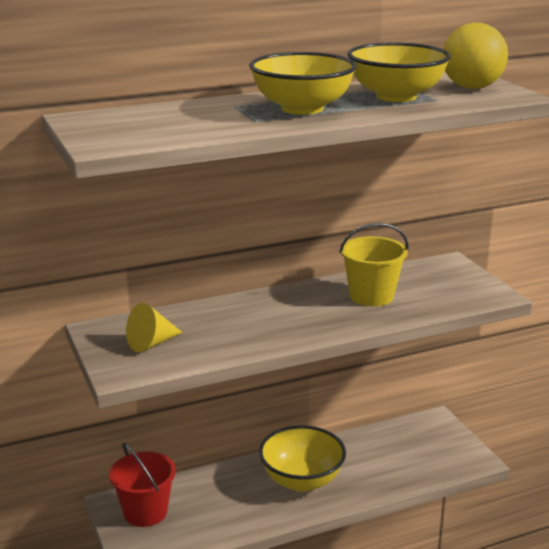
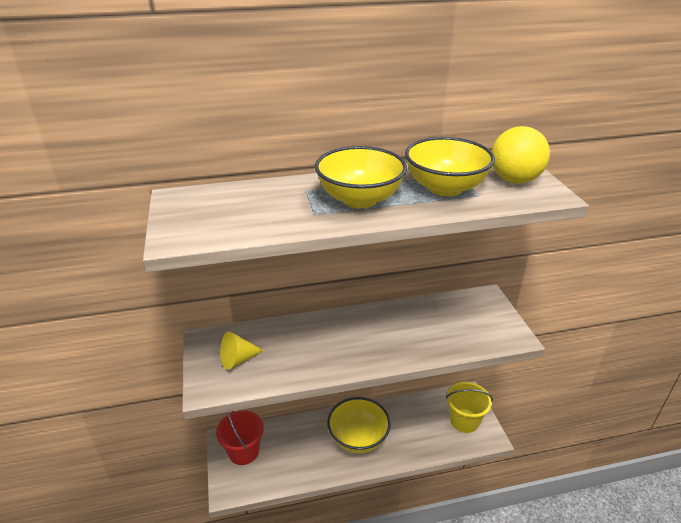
camera: 10 degrees right, 10 degrees up
yellow bucket [339,223,408,306] -> yellow bucket moved to [446,382,493,433]

